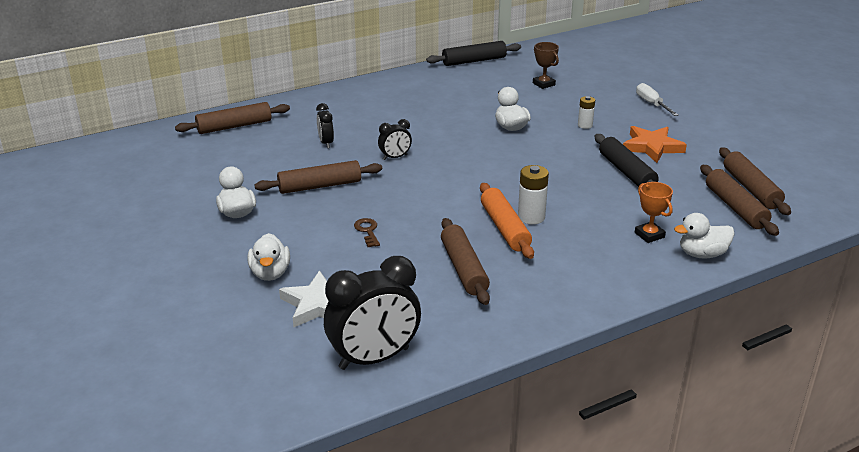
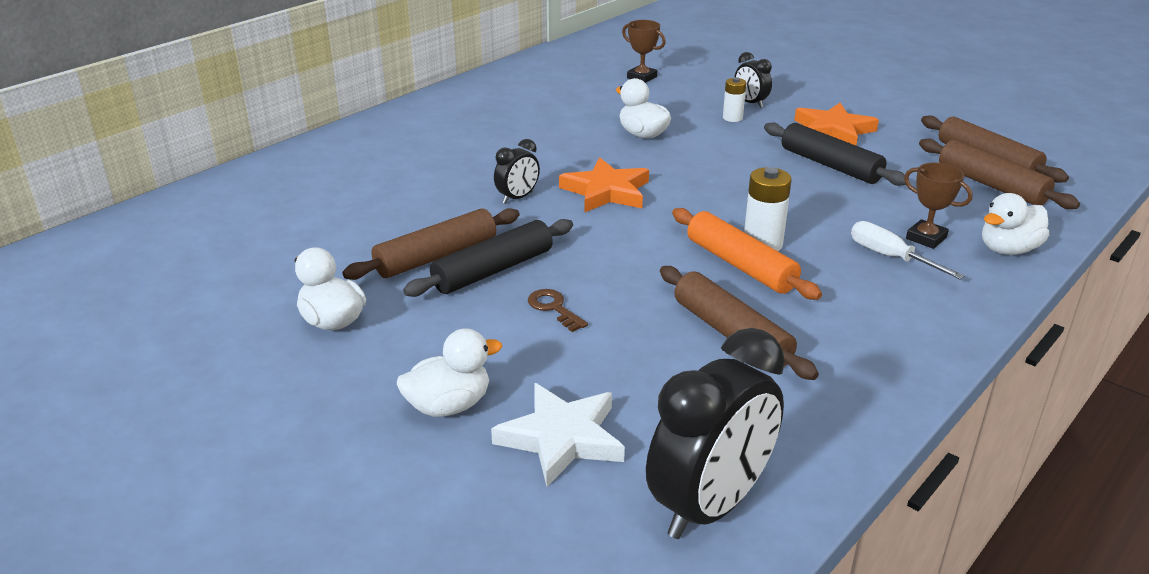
camera: 20 degrees left, 0 degrees up
brown rolling pin [175,102,290,134] -> none
white duck [248,233,290,281] -> white duck turned 90 degrees counterclockwise [397,328,502,417]
black clock [316,103,334,148] -> black clock moved to [735,52,772,108]
black rolling pin [426,41,521,66] -> black rolling pin moved to [403,219,573,297]
orange trophy [635,182,673,243] -> brown trophy [904,163,973,249]
white screwdriver [636,83,678,116] -> white screwdriver moved to [851,221,964,279]
none -> orange star [559,158,649,213]

